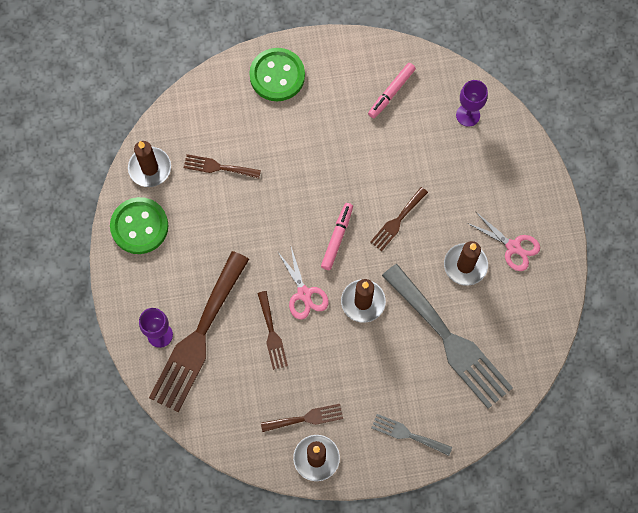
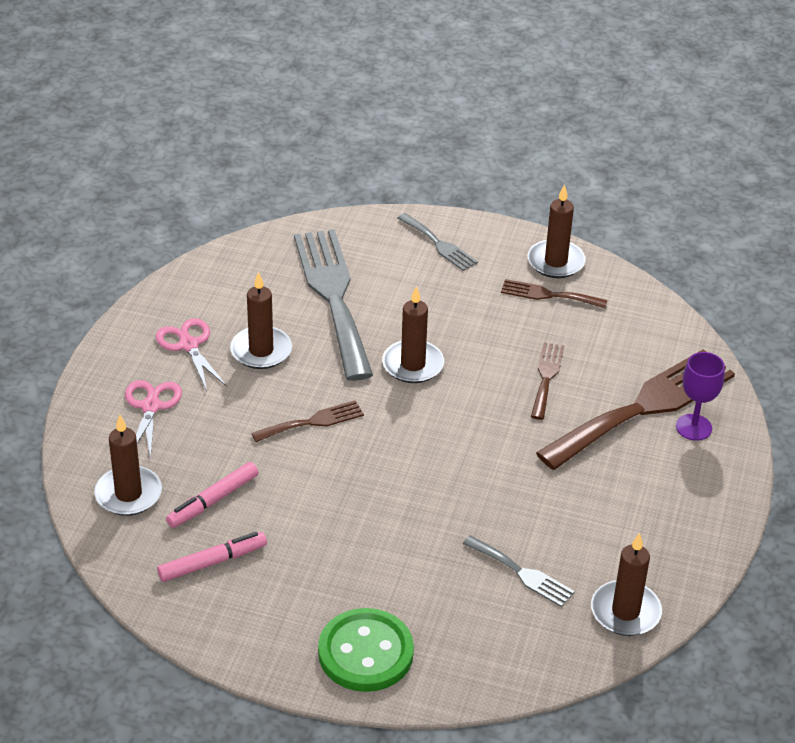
camera: 155 degrees left, 30 degrees down
green button [110,197,168,254] -> none
brown fork [184,154,261,178] -> grey fork [463,535,575,607]
pink scissors [277,247,329,319] -> pink scissors moved to [125,380,182,460]
pink marker [321,203,353,270] -> pink marker moved to [166,462,259,528]
purple goblet [456,80,488,127] -> brown candle [94,415,162,516]

